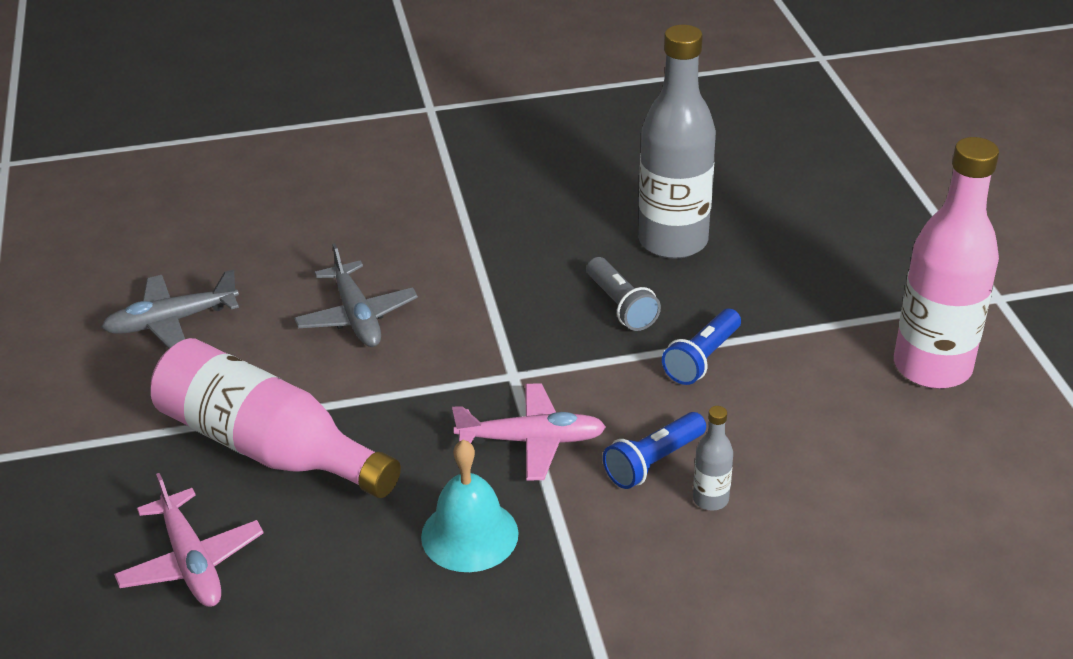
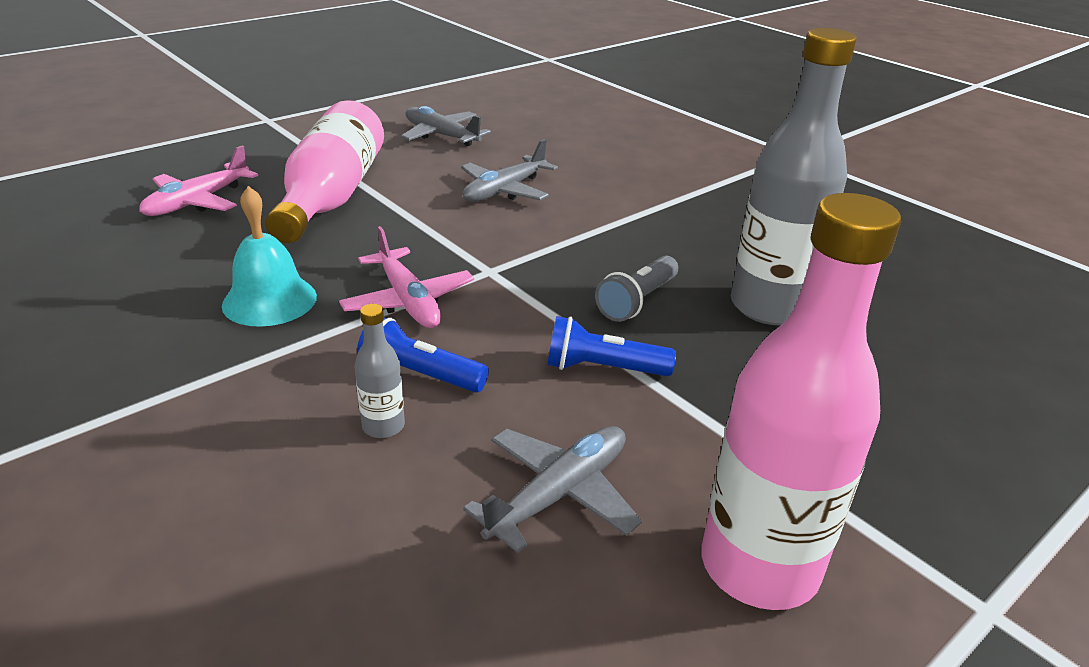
camera: 60 degrees right, 5 degrees down
none -> grey plane [463,426,642,553]

